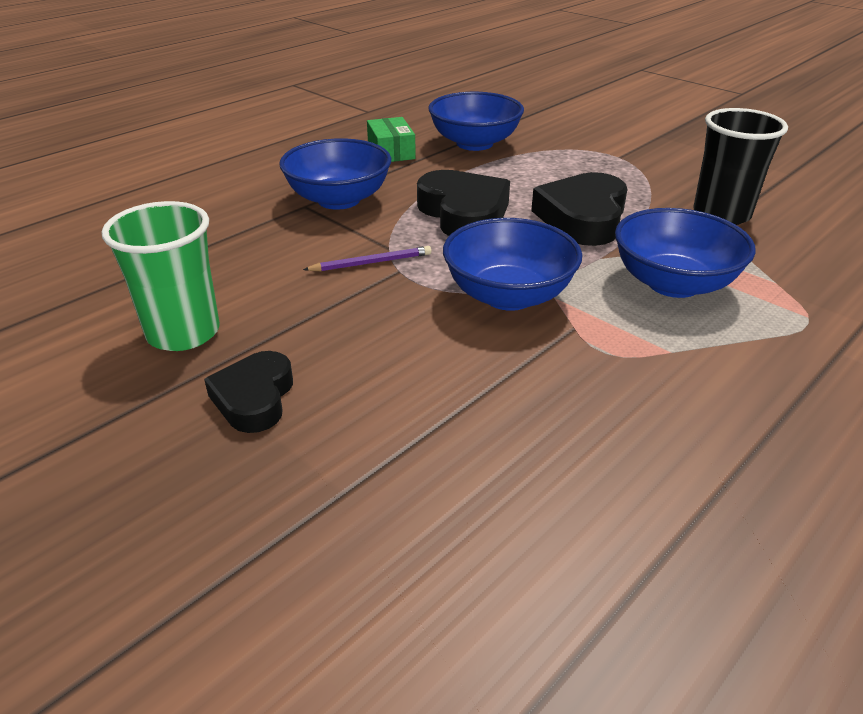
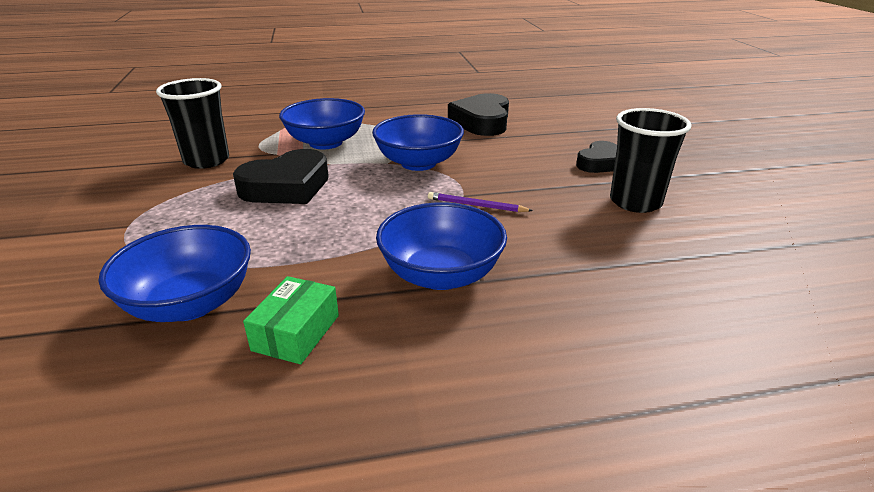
camera: 145 degrees left, 5 degrees down
green cup [101,201,220,351] -> black cup [610,108,692,213]
black heart [417,170,510,236] -> black heart moved to [448,93,509,136]

